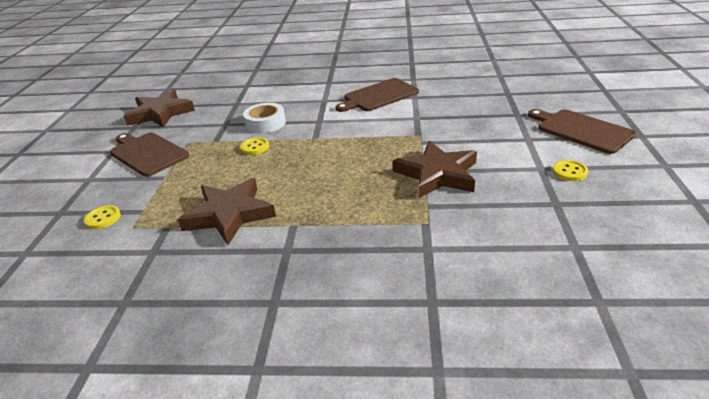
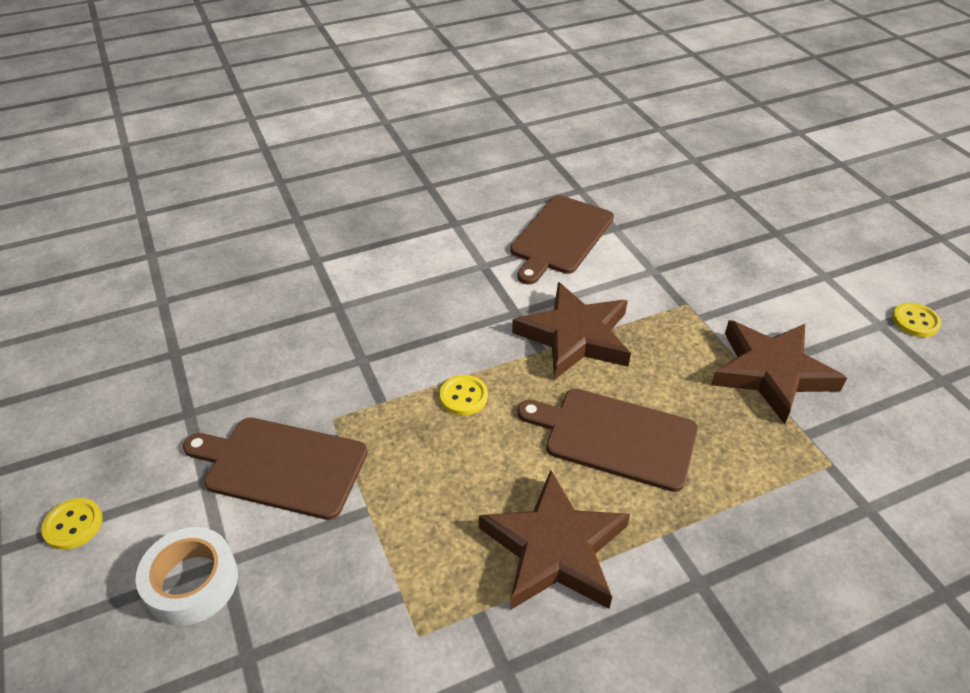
camera: 30 degrees left, 10 degrees up
yellow button [84,205,121,229] -> yellow button moved to [41,498,103,550]
brown star [124,89,195,128] -> brown star moved to [512,282,631,380]
white tape [243,103,286,134] -> white tape moved to [136,527,238,626]
brown cutting board [528,109,636,154] -> brown cutting board moved to [517,389,698,492]

